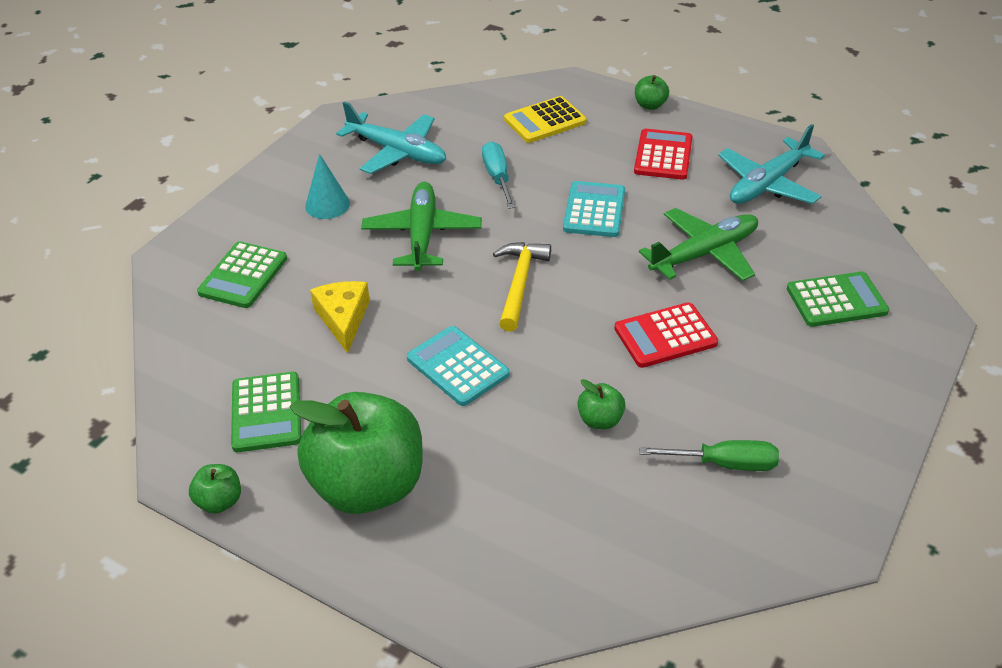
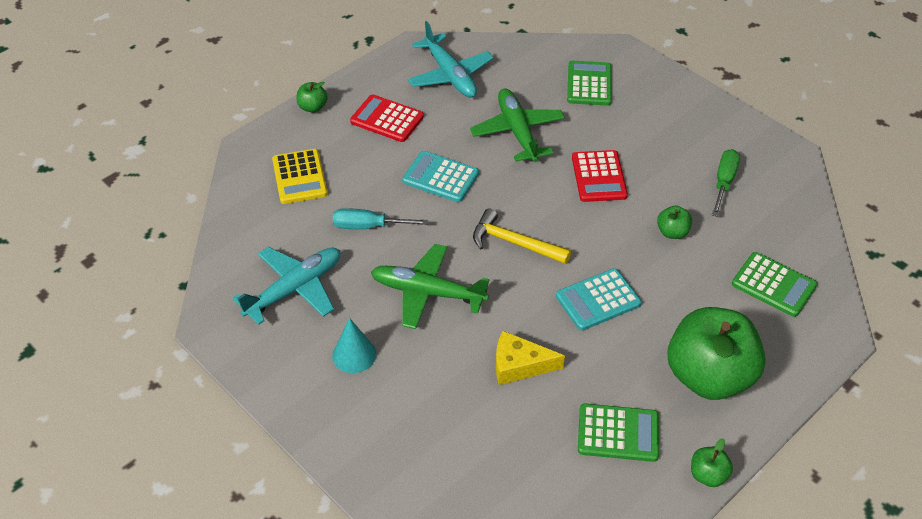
camera: 75 degrees left, 5 degrees up
green calculator [197,241,287,308] -> green calculator moved to [732,252,817,317]

